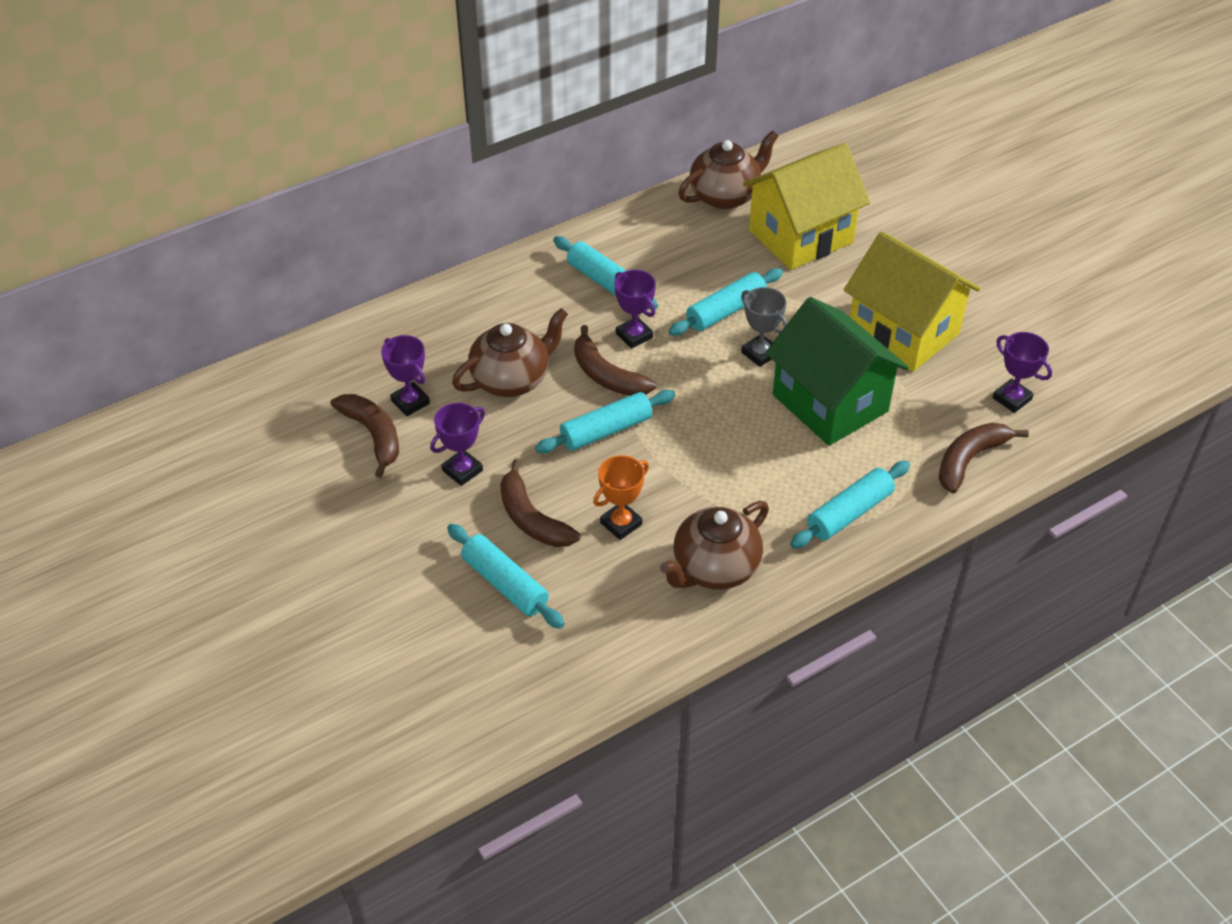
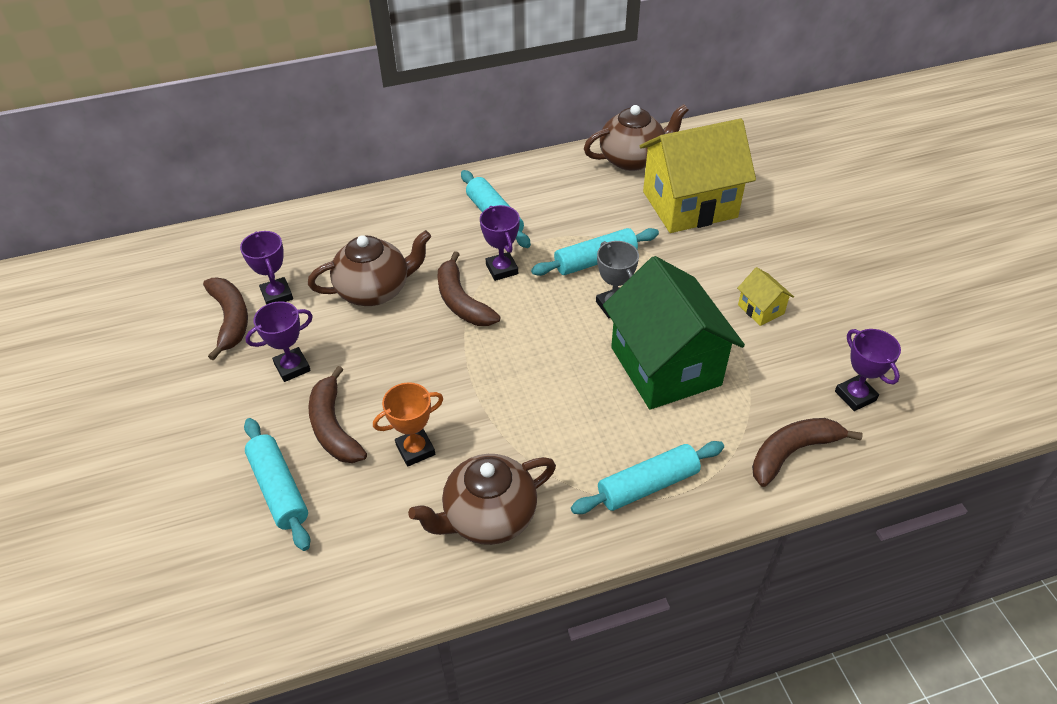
camera: 15 degrees right, 0 degrees up
turquoise rolling pin [535,390,675,453] -> none
yellow house [844,232,980,372] -> yellow house [737,267,794,326], size x0.42

